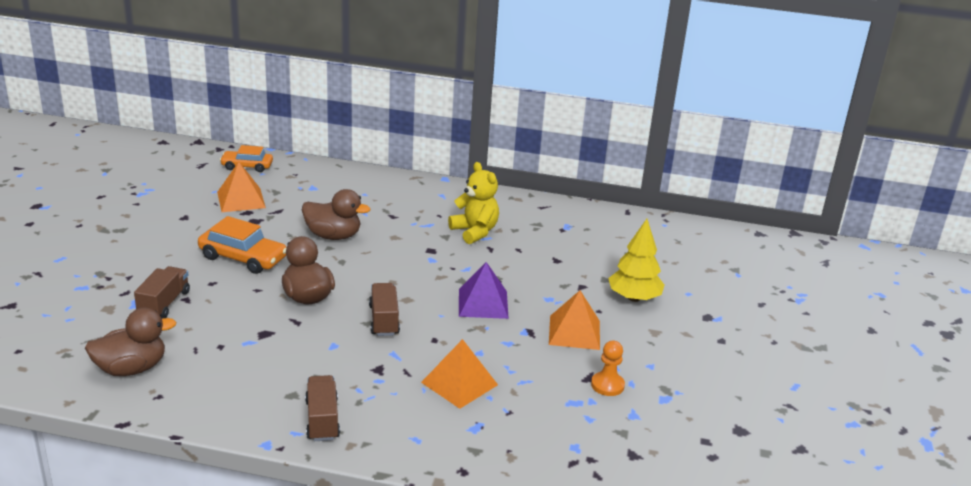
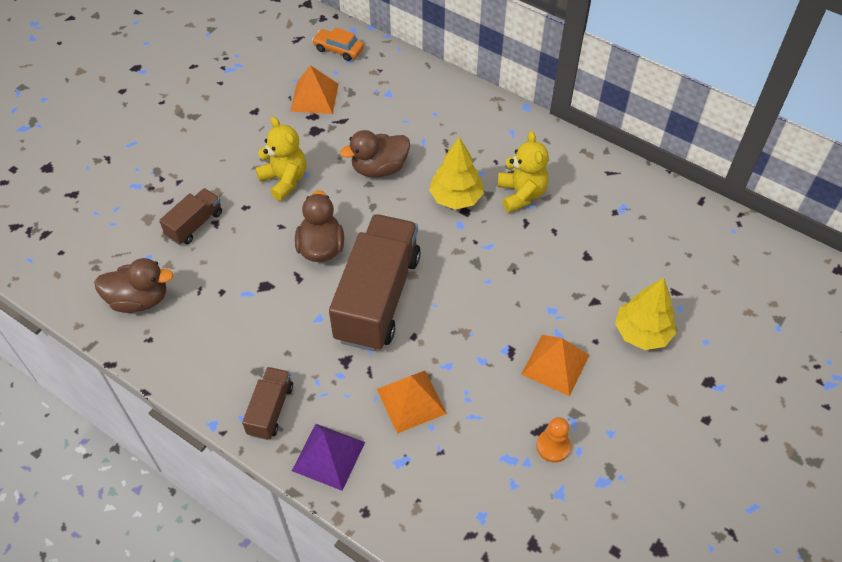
camera: 25 degrees right, 25 degrees up
orange car [198,216,286,274] -> yellow teddy bear [255,117,306,201]
brown duck [302,189,370,240] -> brown duck turned 120 degrees clockwise [340,130,410,178]
brown truck [369,283,400,336] -> brown truck [329,214,421,352], size x2.10
purple pyramid [459,262,509,319] -> purple pyramid moved to [292,424,365,491]
none -> yellow tree [429,137,484,209]

